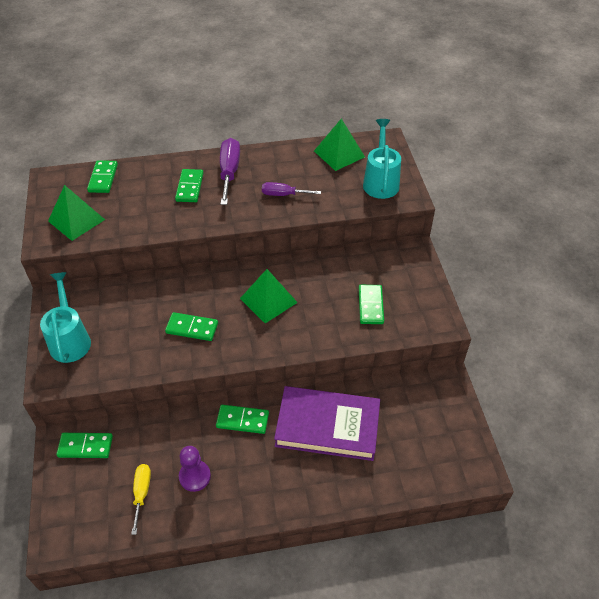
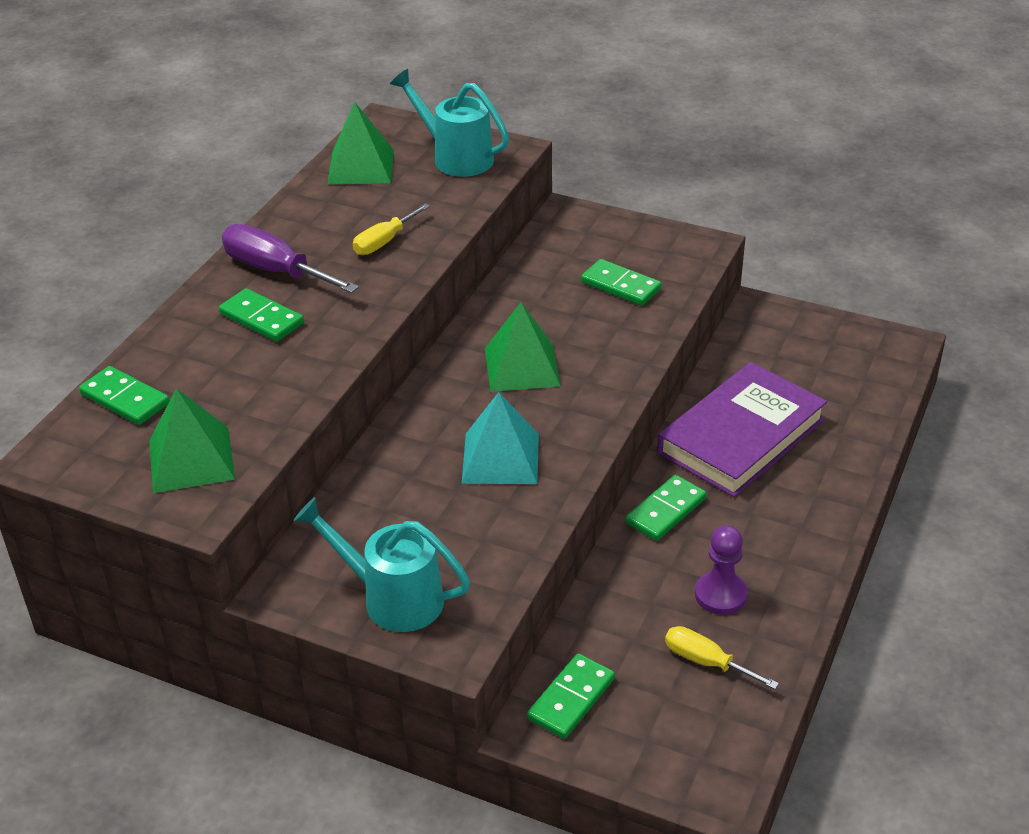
camera: 55 degrees left, 10 degrees down
green domino [165,312,218,341] -> turquoise pyramid [462,392,539,484]
purple screwdriver [262,182,321,196] -> yellow screwdriver [353,204,430,255]

